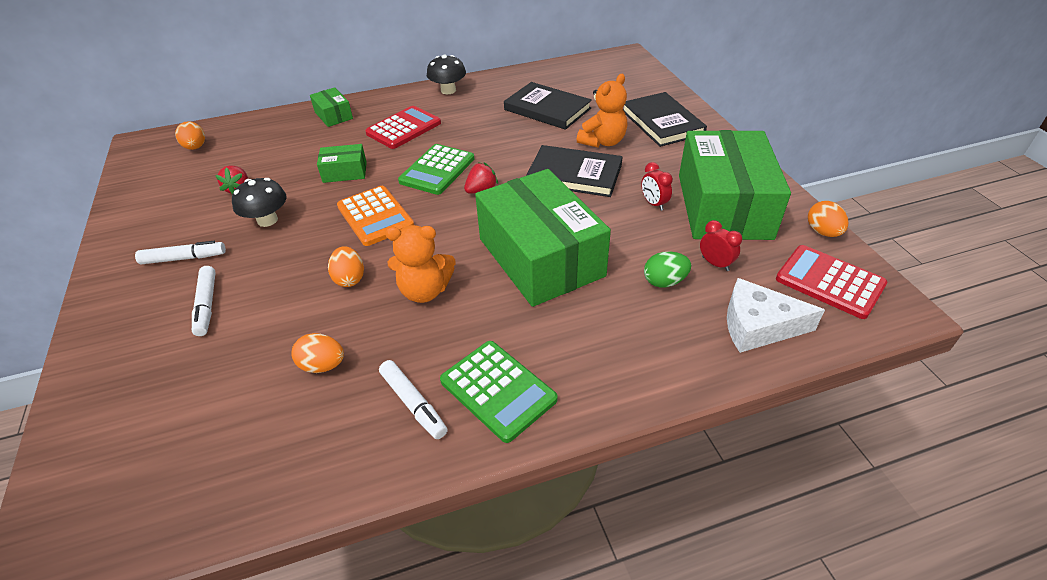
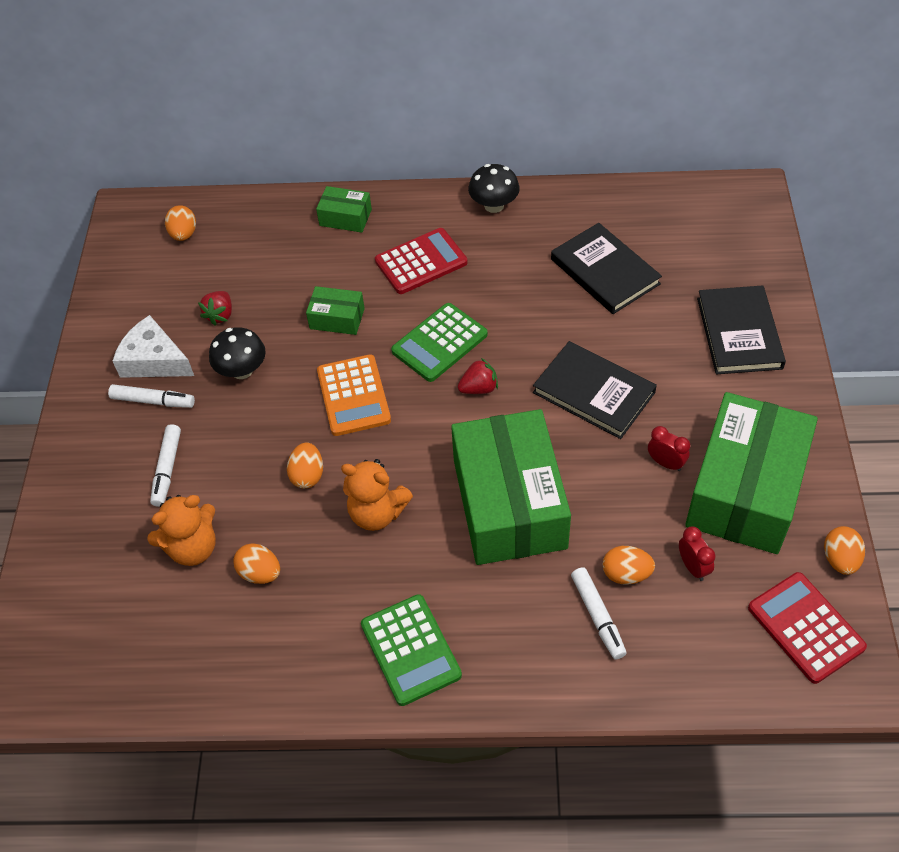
camera: 20 degrees right, 10 degrees up
green box [310,87,353,127] -> green box turned 60 degrees counterclockwise [316,186,372,232]
white marker [379,360,448,439] -> white marker moved to [571,567,627,660]
orange teddy bear [577,74,627,148] -> orange teddy bear moved to [147,495,216,566]
red clock [641,162,673,211] -> red clock turned 135 degrees clockwise [648,426,690,471]
green egg [644,252,691,288] -> orange egg [603,546,655,585]
white cheese [727,278,825,353] -> white cheese moved to [113,315,194,378]

